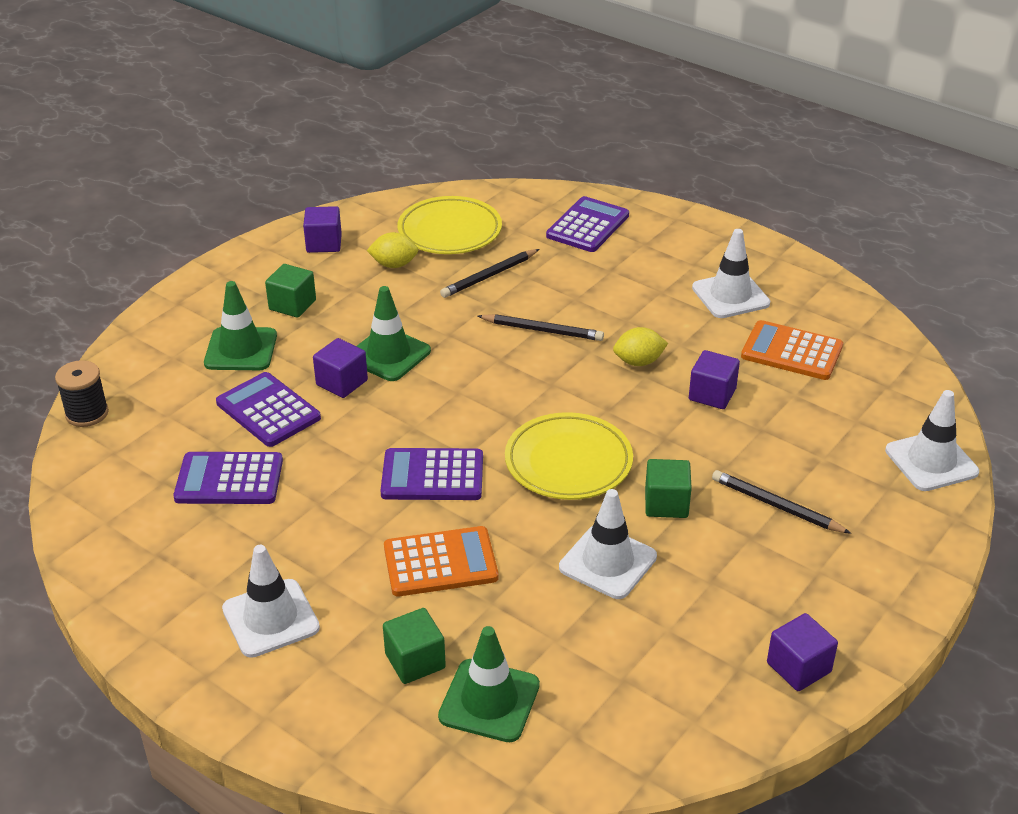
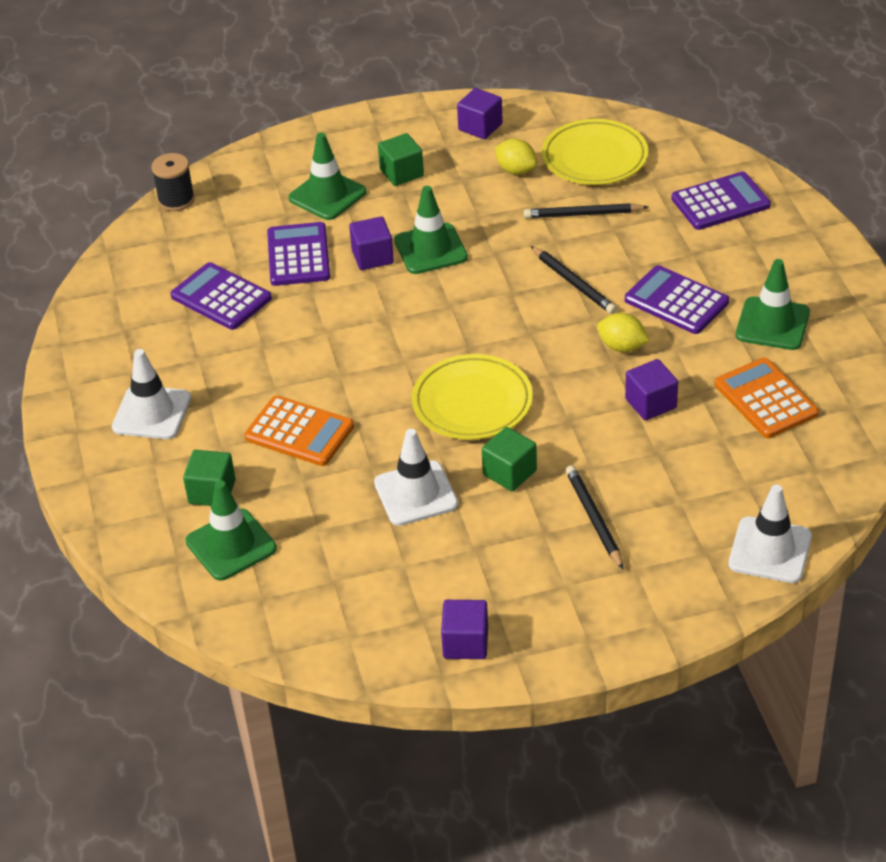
camera: 40 degrees right, 5 degrees up
purple calculator [380,448,483,500] -> purple calculator moved to [625,265,729,334]
white traffic cone [692,229,770,318] -> green traffic cone [736,259,810,350]

